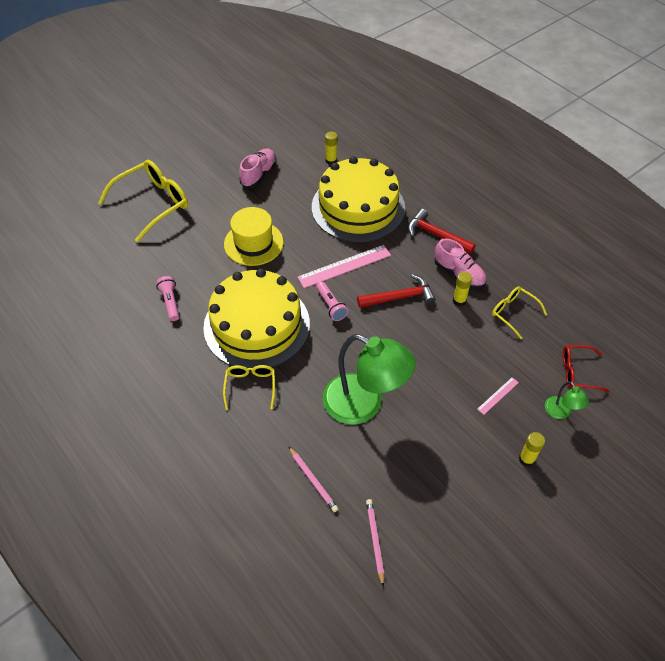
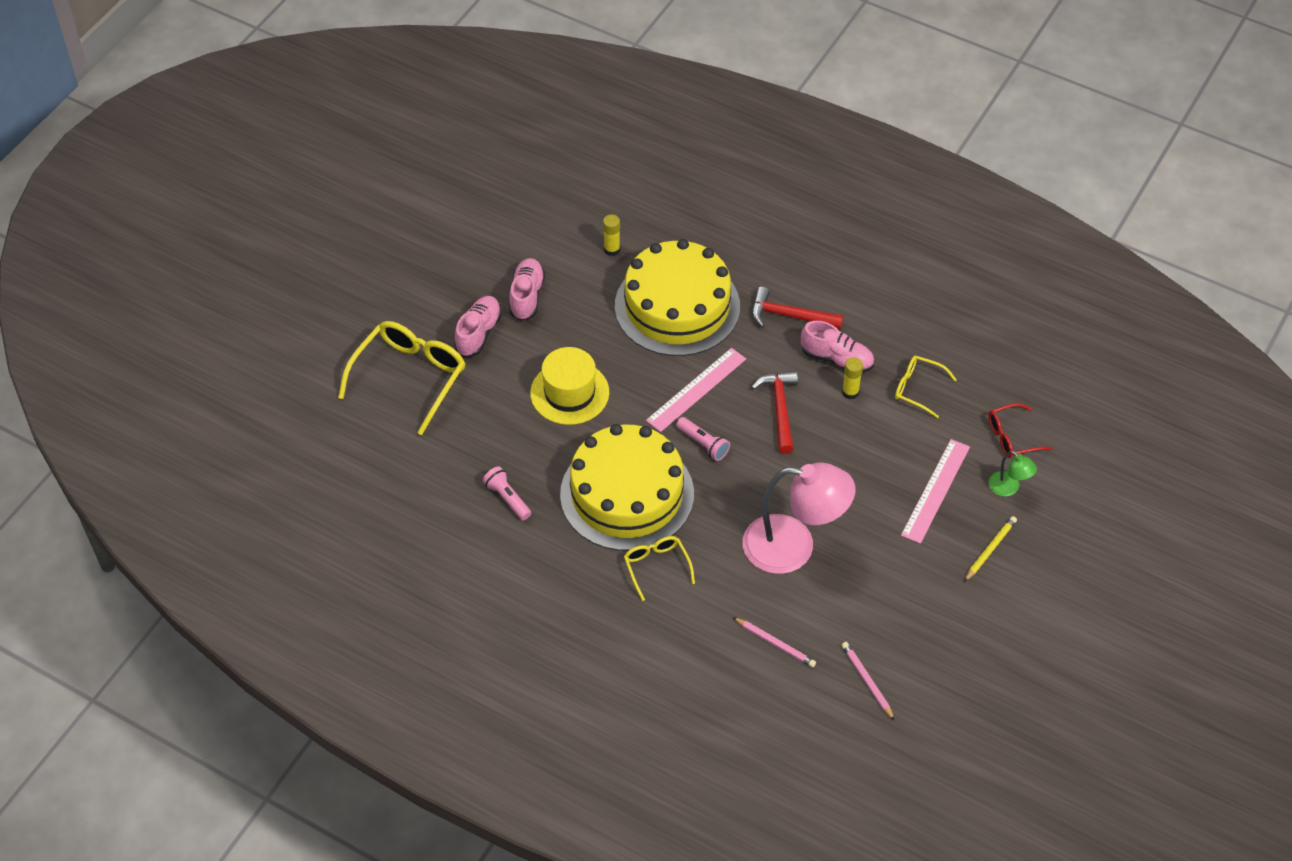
camera: 20 degrees left, 0 degrees up
green lamp [323,334,416,425] -> pink lamp [742,462,855,574]
red hammer [357,274,436,308] -> red hammer turned 60 degrees counterclockwise [751,371,798,454]
pink ruler [477,377,519,415] -> pink ruler [901,439,970,544], size x2.02
yellow glue stick [519,432,545,467] -> yellow pencil [964,516,1017,582]
none -> pink shoe [454,296,502,357]

